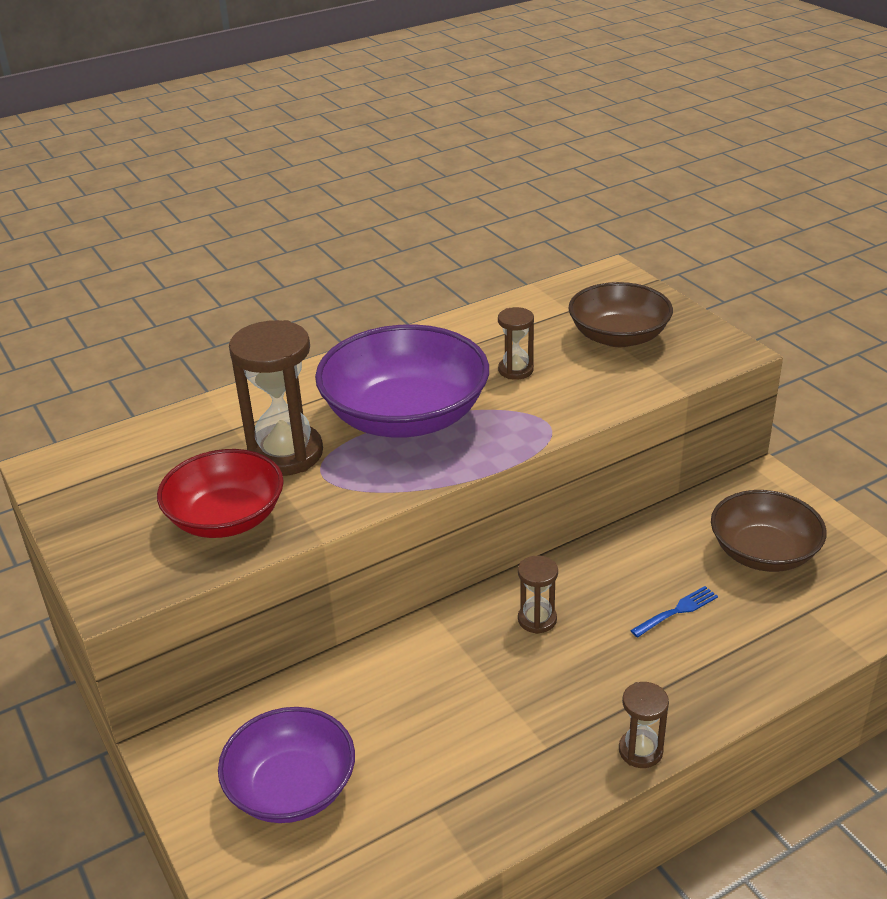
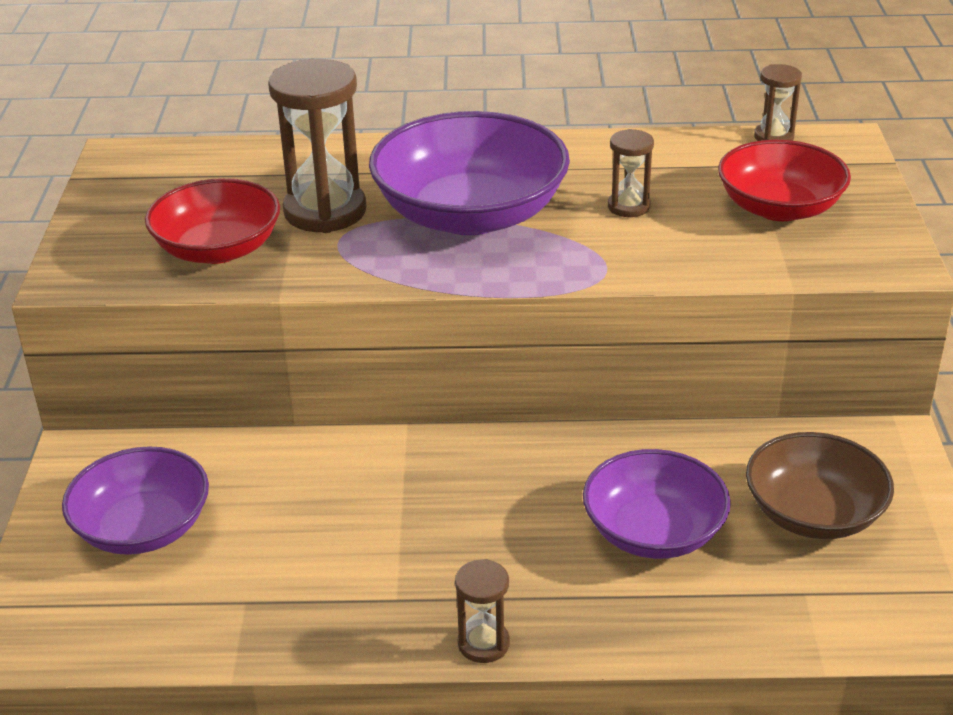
camera: 30 degrees right, 0 degrees up
brown hourglass [518,556,558,634] -> brown hourglass moved to [754,64,802,141]
brown bowl [568,282,673,347] -> red bowl [718,140,851,221]
blue fork [630,586,718,637] -> purple bowl [583,449,731,559]

